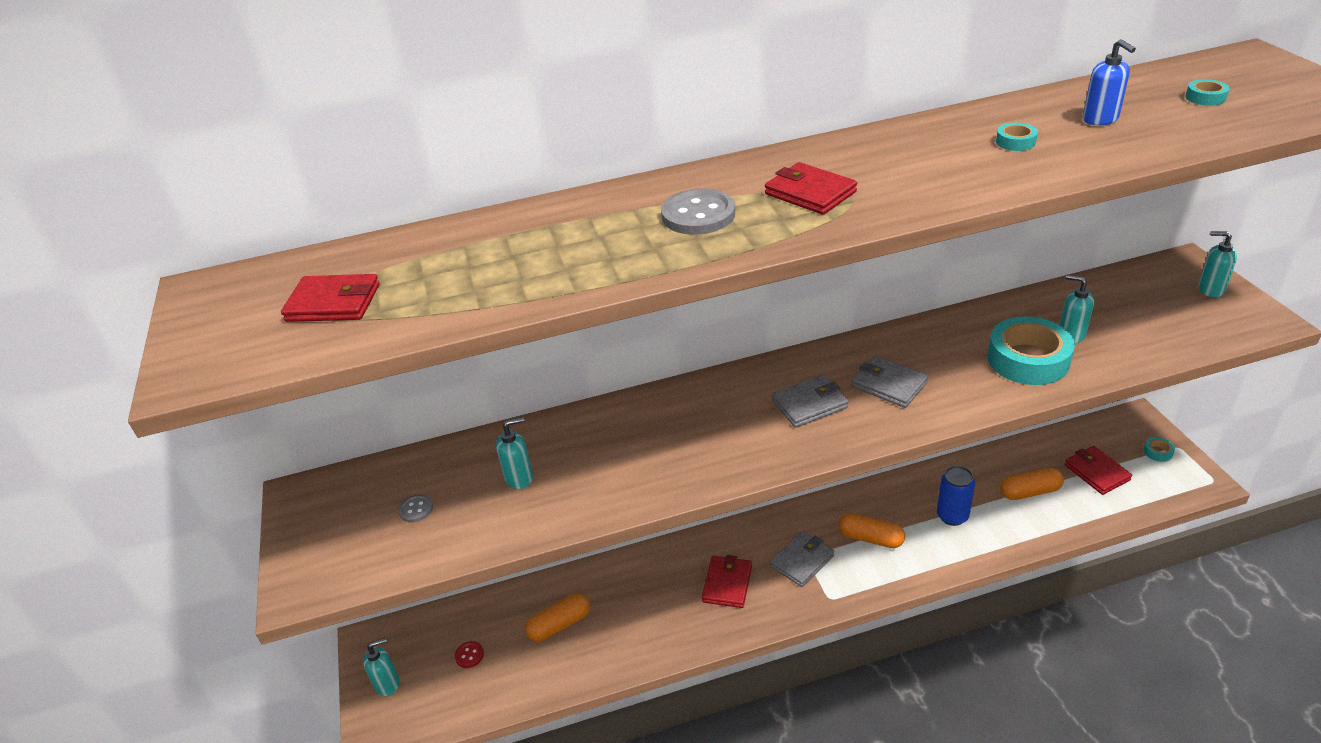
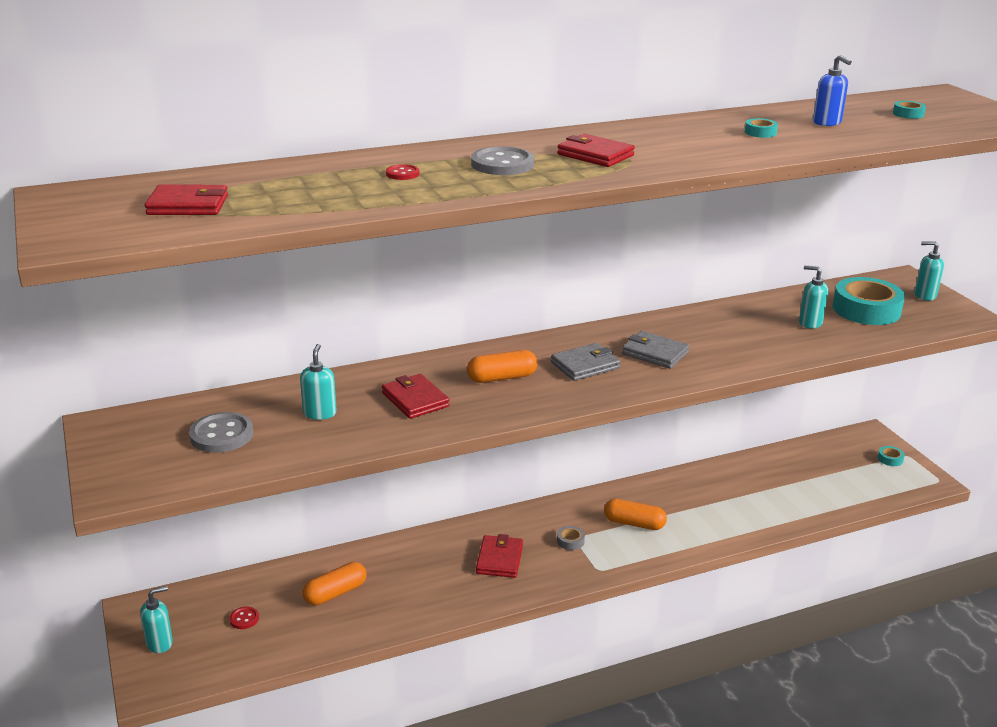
camera: 10 degrees left, 10 degrees down
grey button [398,494,433,523] -> grey button [189,412,253,453], size x1.93
turquoise soap dispenser [496,417,533,489] -> turquoise soap dispenser turned 60 degrees counterclockwise [300,344,337,420]
grey wallet [770,531,834,587] -> grey tape [557,526,585,550]
blue can [937,466,975,526] -> none
turquoise tape [987,316,1075,385] -> turquoise tape moved to [833,277,905,325]
orange capsule [1000,468,1064,500] -> orange capsule moved to [467,350,538,383]
red wallet [1065,446,1132,495] -> red wallet moved to [382,374,450,419]
none -> red button [386,164,420,180]

